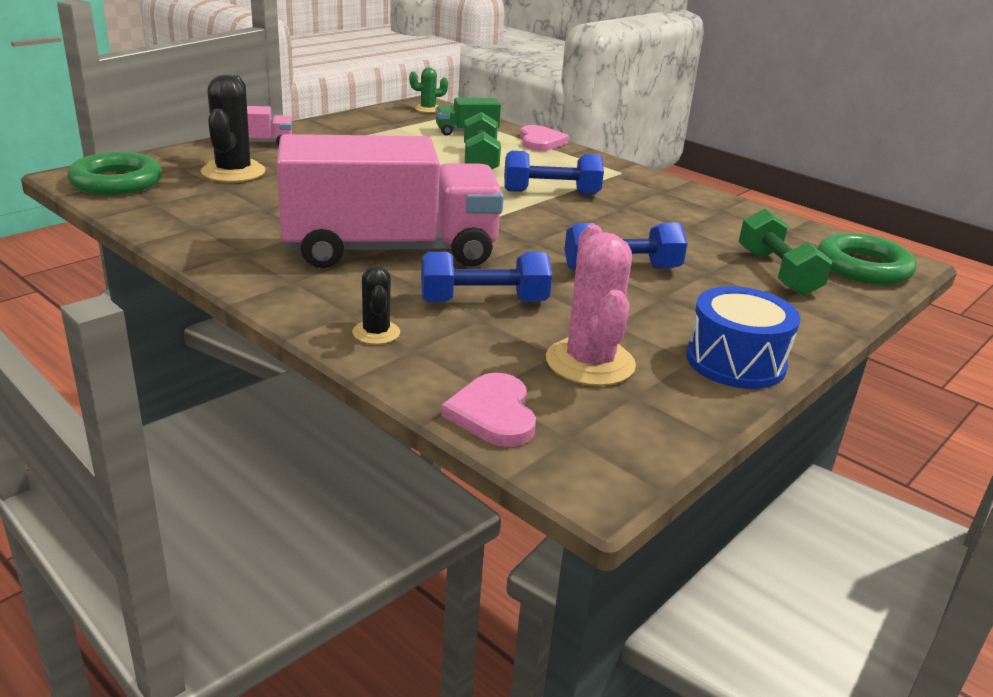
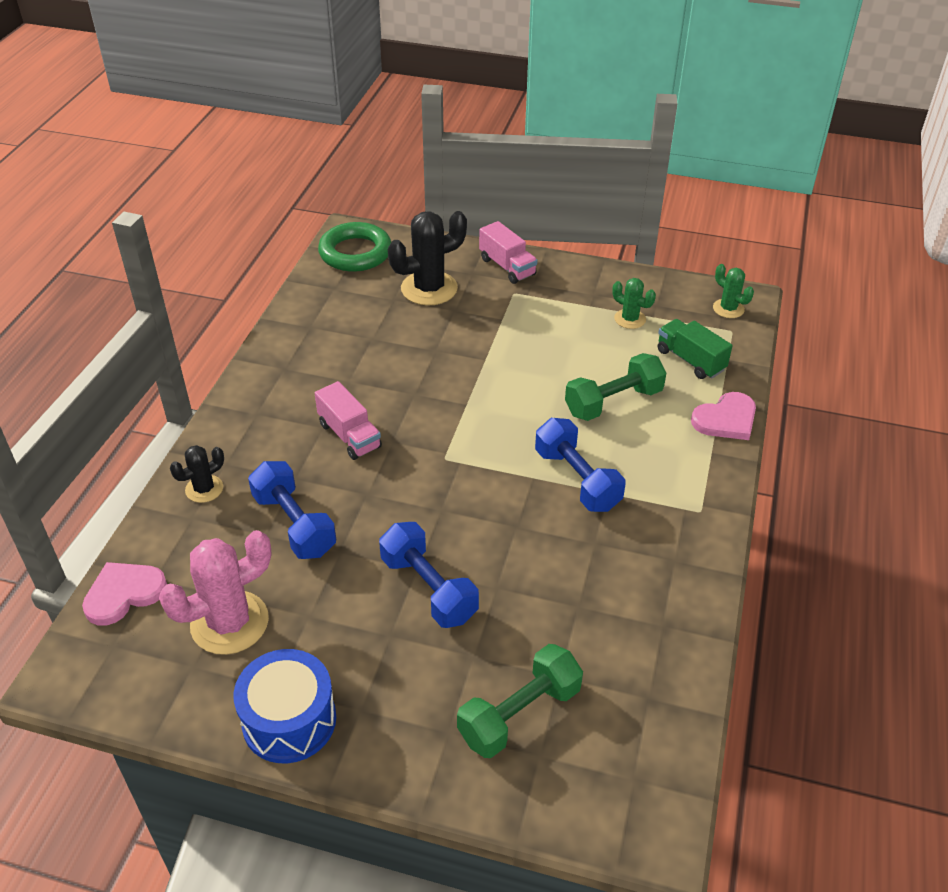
camera: 65 degrees right, 15 degrees up
pink truck [277,134,504,268] -> pink truck [315,381,382,460], size x0.41
green ring [818,233,917,285] -> none
none -> green cactus [612,278,656,329]

